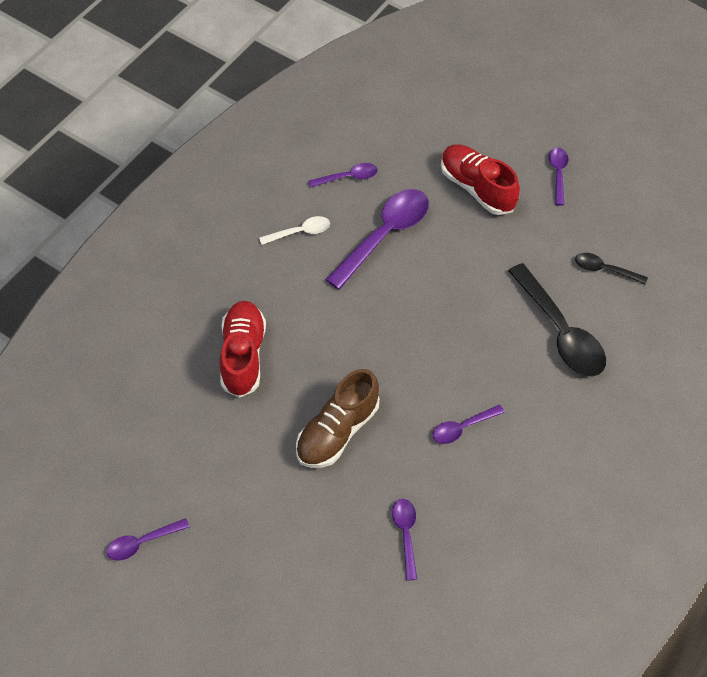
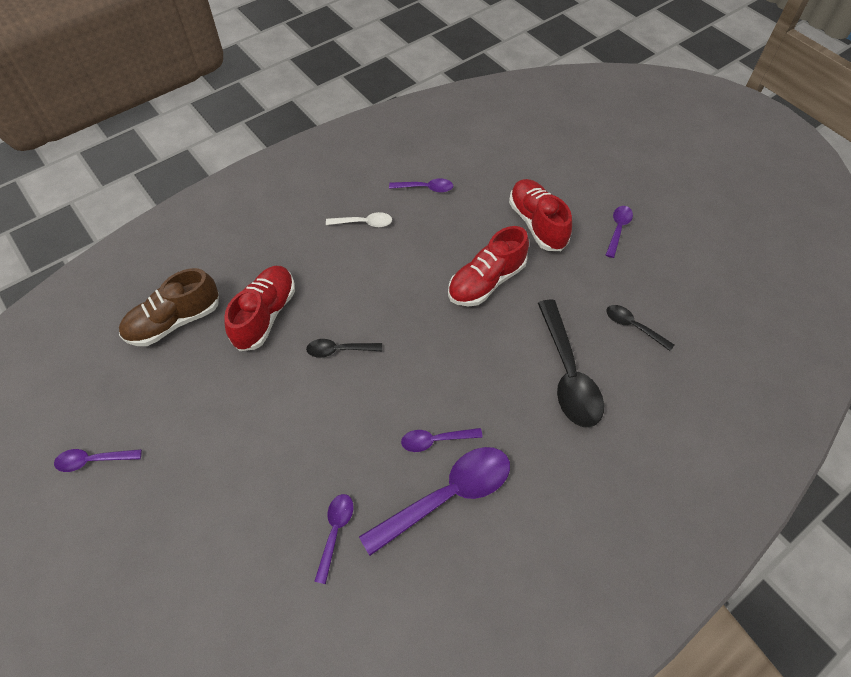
camera: 20 degrees right, 0 degrees up
brown shoe [296,369,379,468] -> brown shoe moved to [119,268,219,346]
purple spoon [325,189,429,290] -> purple spoon moved to [359,447,510,556]
none -> black spoon [306,339,382,358]
none -> red shoe [448,226,529,307]

